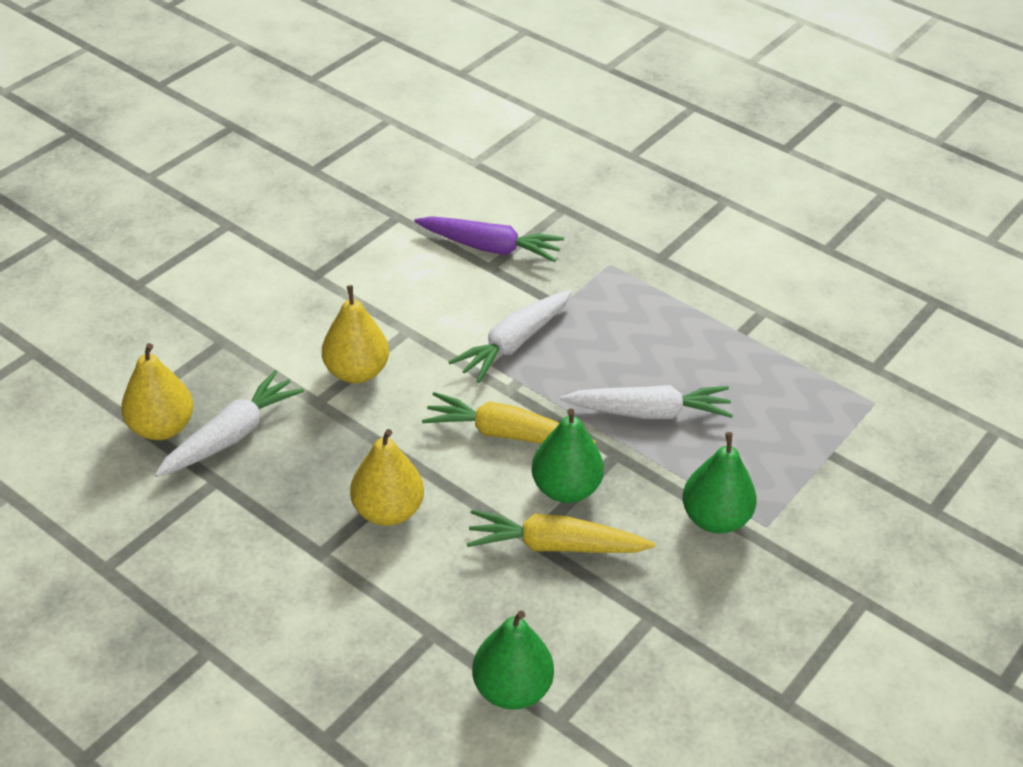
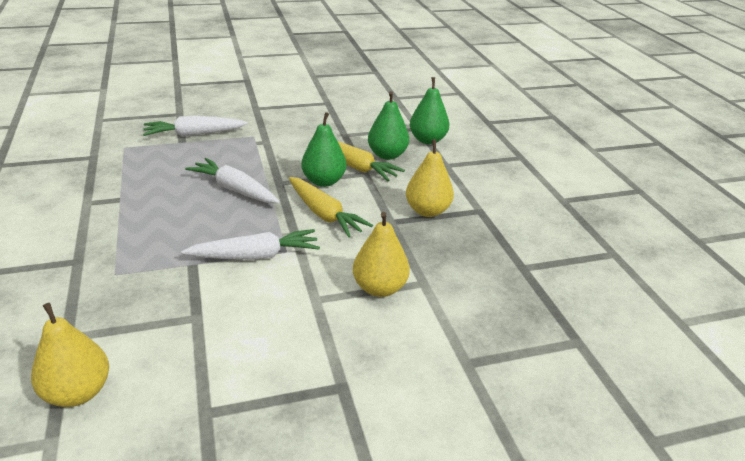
camera: 145 degrees left, 10 degrees down
yellow pear [121,343,193,440] -> yellow pear moved to [31,303,109,407]
white carrot [155,370,304,477] -> white carrot moved to [143,116,247,137]
purple carrot [414,216,564,262] -> none
green pear [682,432,757,533] -> green pear moved to [368,91,409,160]

